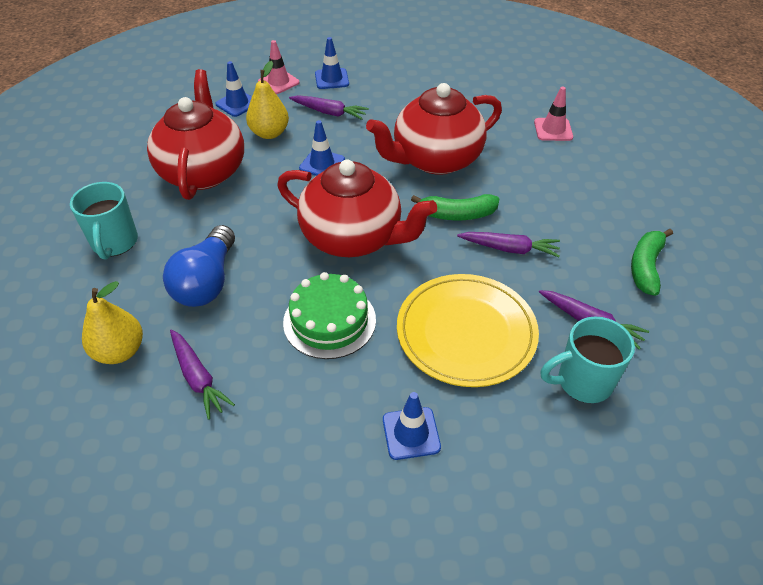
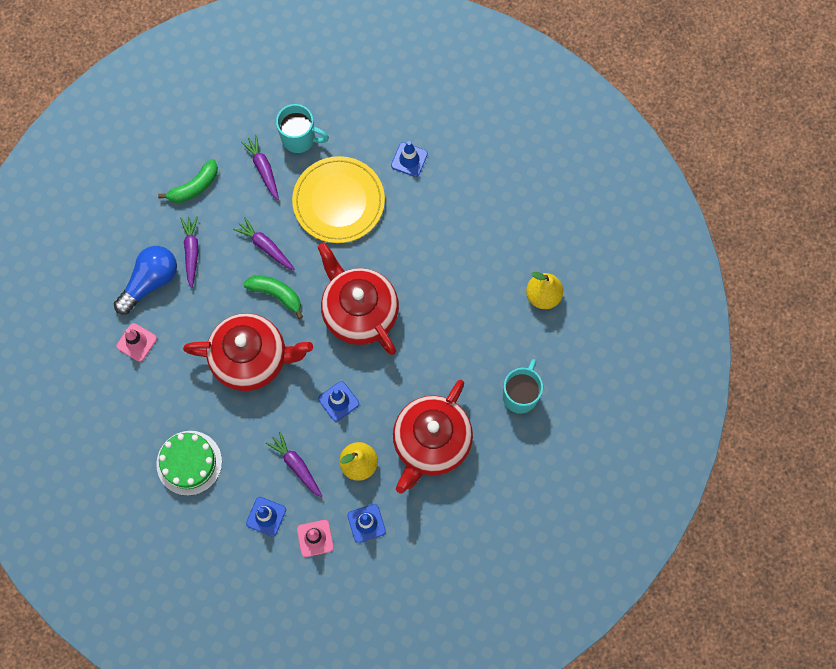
camera: 150 degrees left, 25 degrees up
blue light bulb [163,225,235,307] -> blue light bulb moved to [114,246,177,314]
purple carrot [170,330,235,420] -> purple carrot moved to [180,216,199,288]
green cake [283,272,376,359] -> green cake moved to [156,431,222,496]

